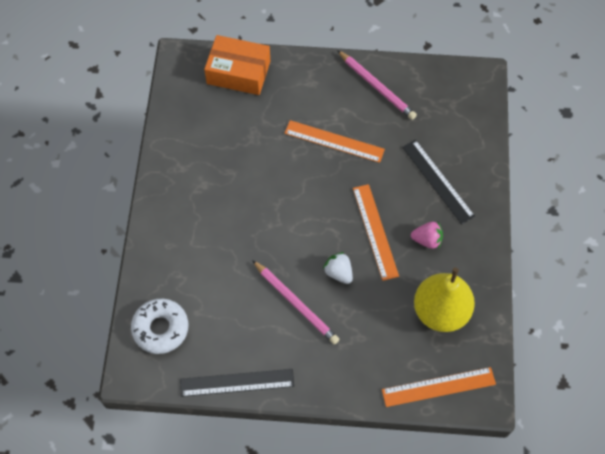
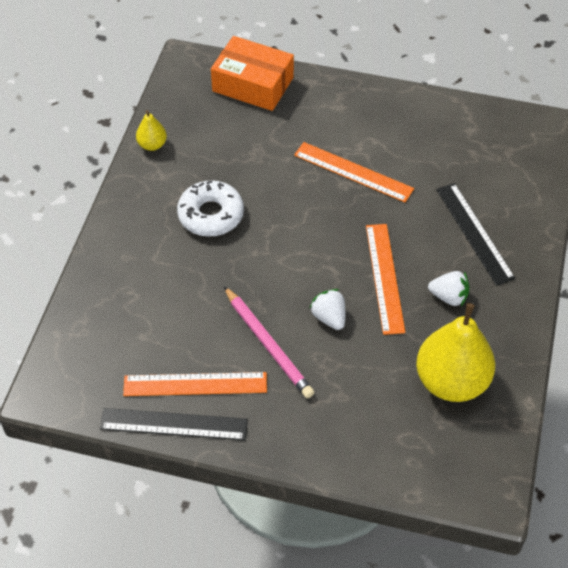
camera: 10 degrees right, 10 degrees down
white donut [131,299,188,354] -> white donut moved to [177,180,244,237]
pink pencil [337,50,417,120] -> none
orange ruler [382,367,496,407] -> orange ruler moved to [123,372,267,396]
pink strawberry [411,222,443,249] -> white strawberry [428,271,469,306]
none -> yellow pear [136,110,167,151]

